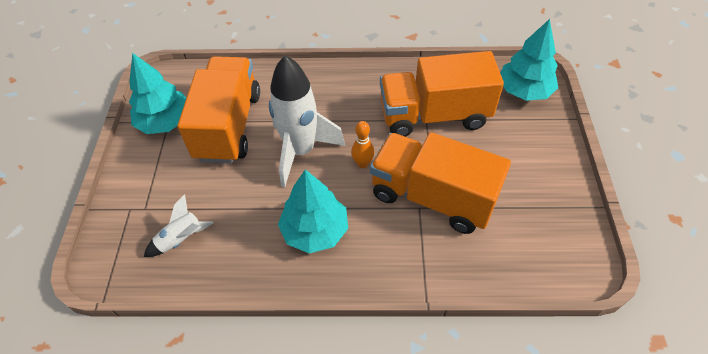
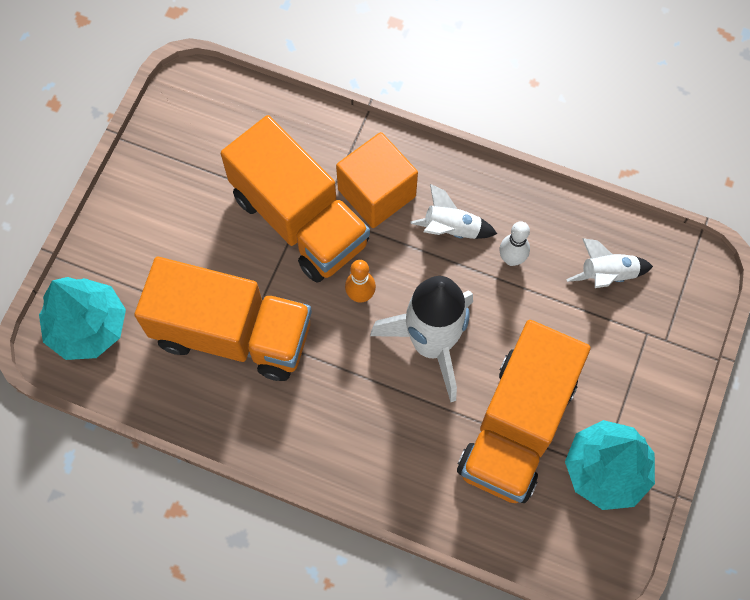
camera: 160 degrees left, 15 degrees up
turquoise tree [278,169,348,253] -> white rocket [410,184,497,239]
none -> orange cube [336,132,418,228]
none -> white bowling pin [500,221,530,266]

